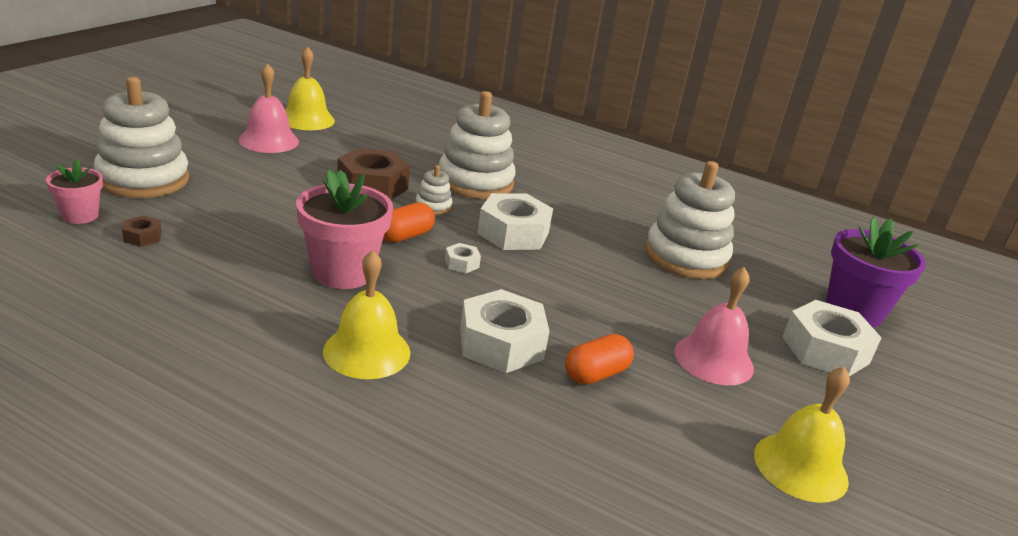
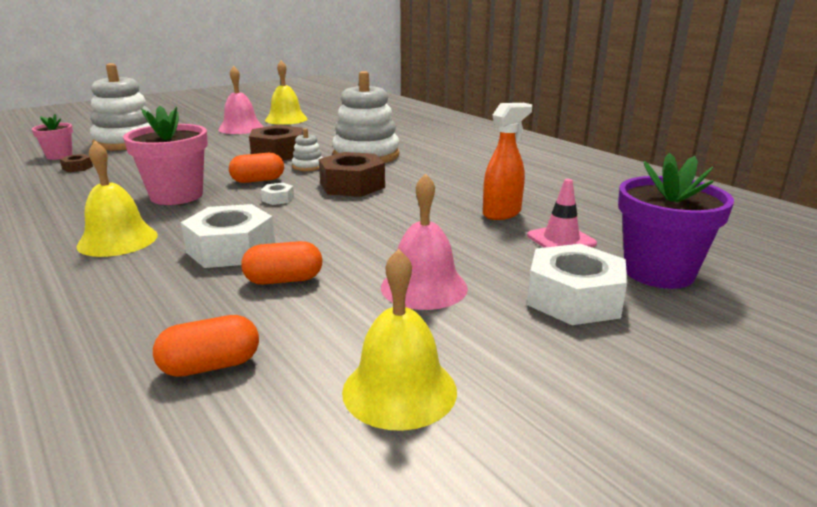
camera: 30 degrees right, 5 degrees down
white nut [477,193,553,250] -> brown nut [319,152,385,197]
white stacking toy [645,161,735,279] -> orange spray bottle [483,103,532,220]
none -> orange capsule [153,315,259,377]
none -> pink traffic cone [527,179,597,248]

